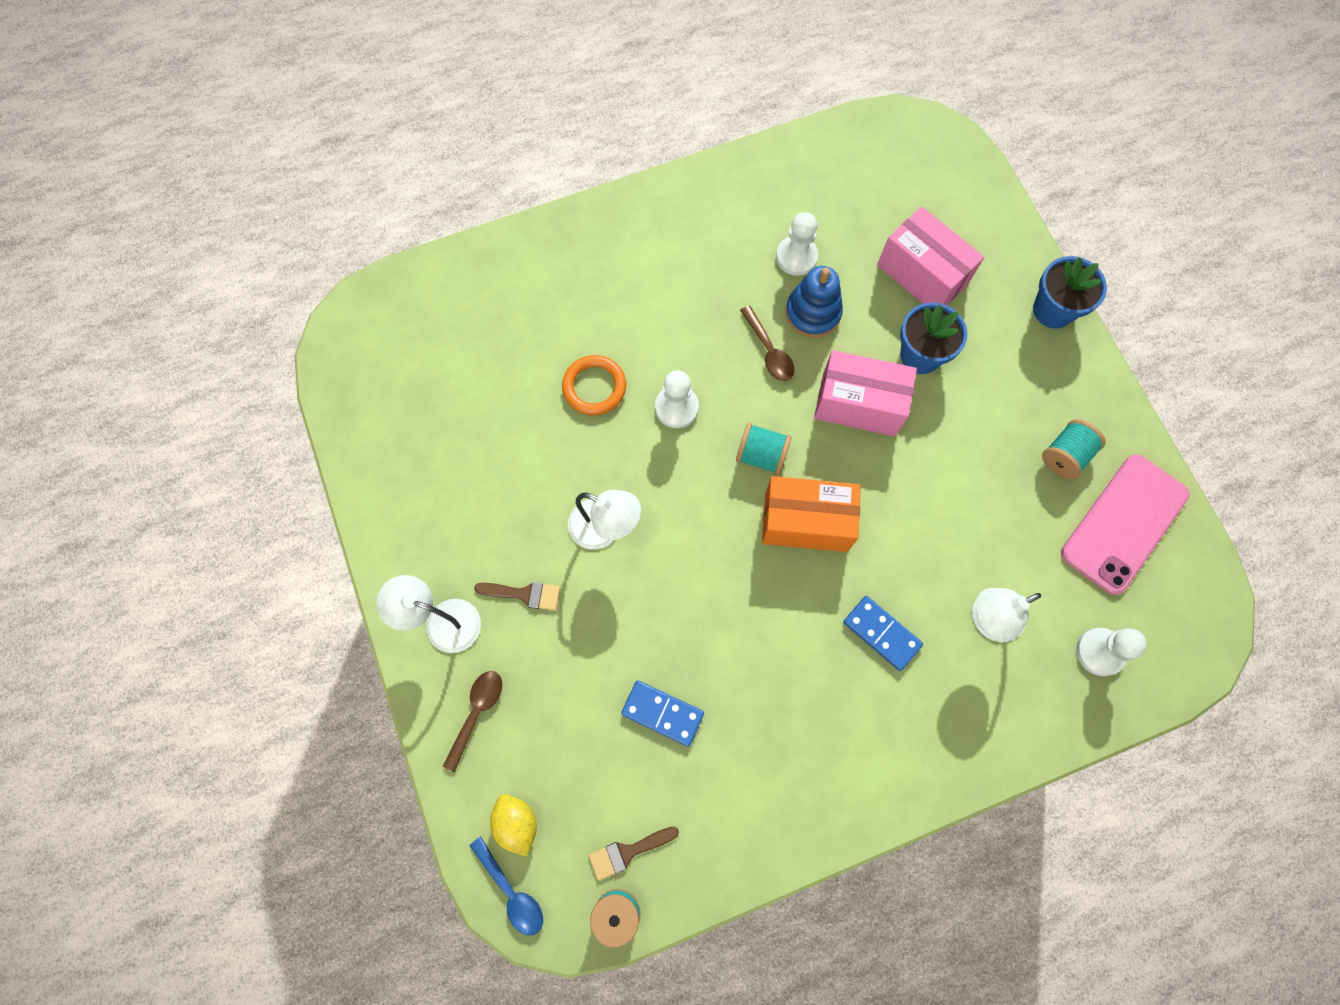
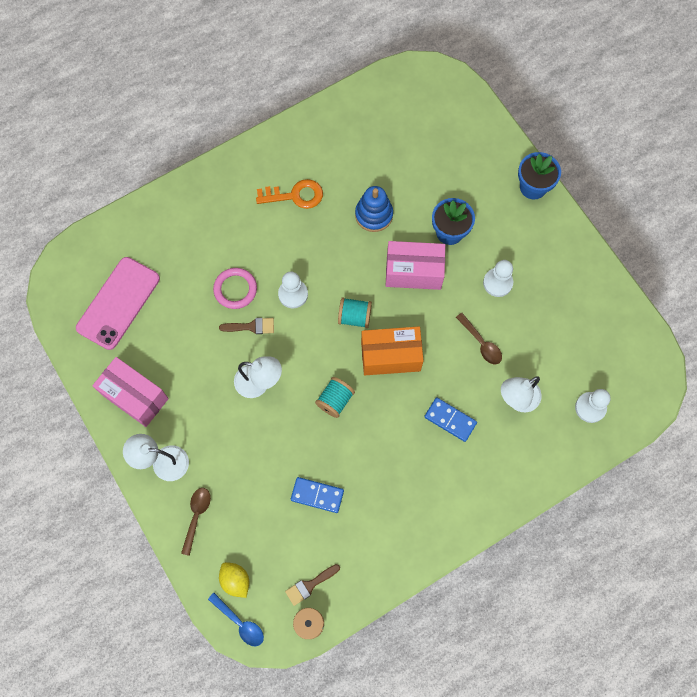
camera: 10 degrees left, 0 degrees up
brown brush [474,582,560,611] -> brown brush moved to [219,318,274,334]
orange ring [562,355,626,415] -> pink ring [213,268,257,309]
brown spoon [740,305,795,381] -> brown spoon moved to [456,313,502,364]
white pawn [776,212,818,276] -> white pawn moved to [483,260,513,297]
pink box [877,207,984,305] -> pink box moved to [92,357,169,427]
turquoise spool [1042,419,1105,479] -> turquoise spool moved to [315,377,355,418]
pink phone [1061,454,1190,595] -> pink phone moved to [76,257,160,350]
none -> orange key [256,179,323,209]

